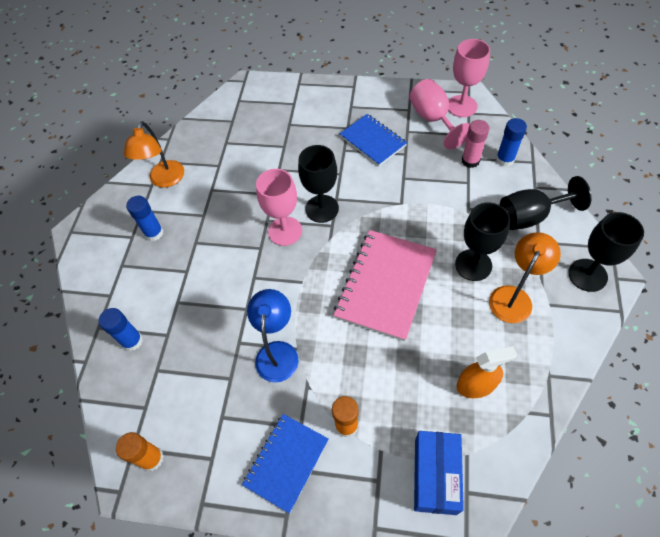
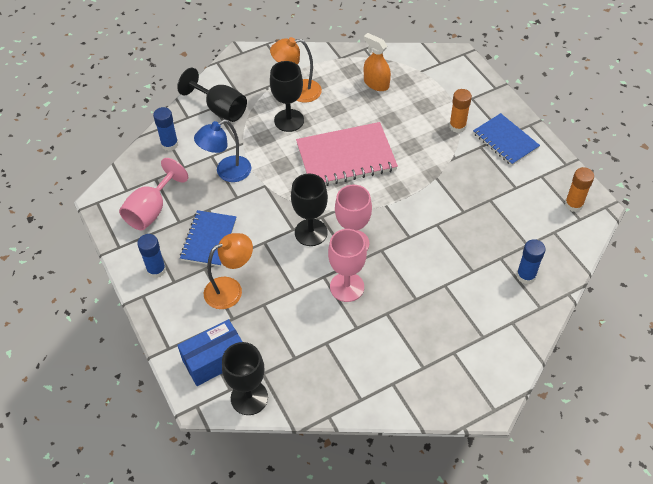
camera: 130 degrees left, 5 degrees down
orange lamp [124,121,184,188] -> orange lamp moved to [204,233,253,309]
blue glue stick [126,196,163,241] -> blue glue stick moved to [137,234,166,278]
blue notebook [242,414,328,513] -> blue notebook turned 60 degrees clockwise [473,113,540,166]
blue lamp [247,289,299,382] -> blue lamp moved to [194,120,251,182]
blue box [414,431,464,515] -> blue box moved to [177,319,242,386]
pink goblet [448,39,490,117] -> pink goblet moved to [328,229,367,302]
pink glue stick [462,120,489,168] -> none
black goblet [569,212,644,292] -> black goblet moved to [222,342,268,415]

